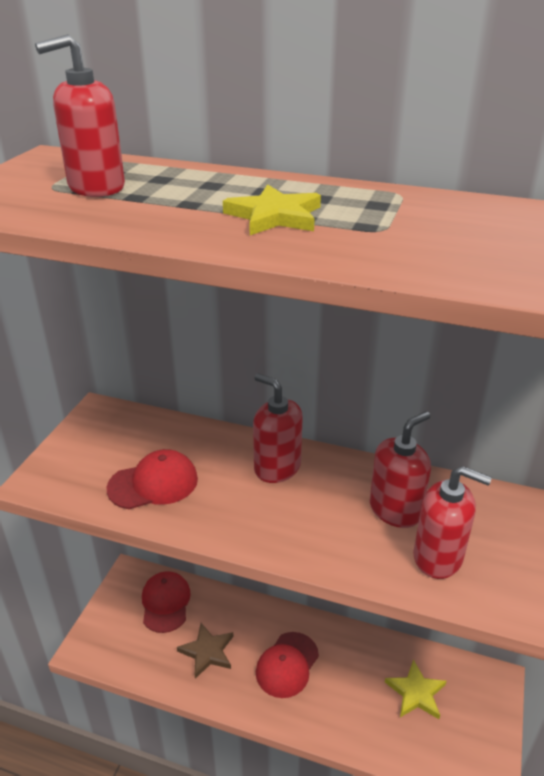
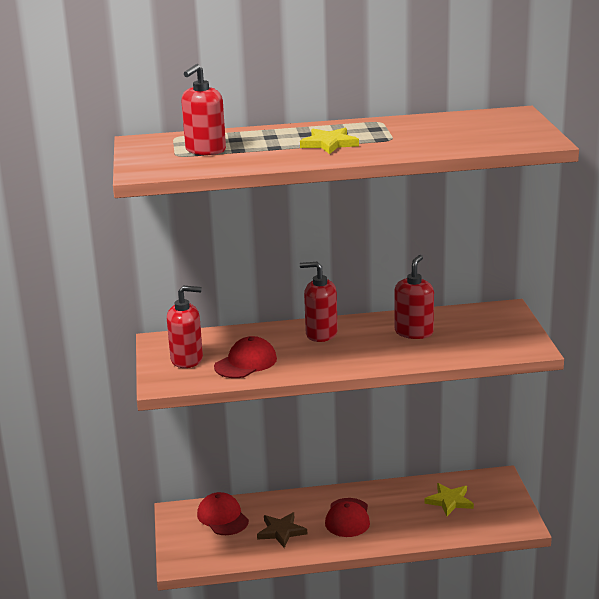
camera: 25 degrees left, 10 degrees down
red soap dispenser [413,466,492,579] -> red soap dispenser moved to [167,286,203,368]

